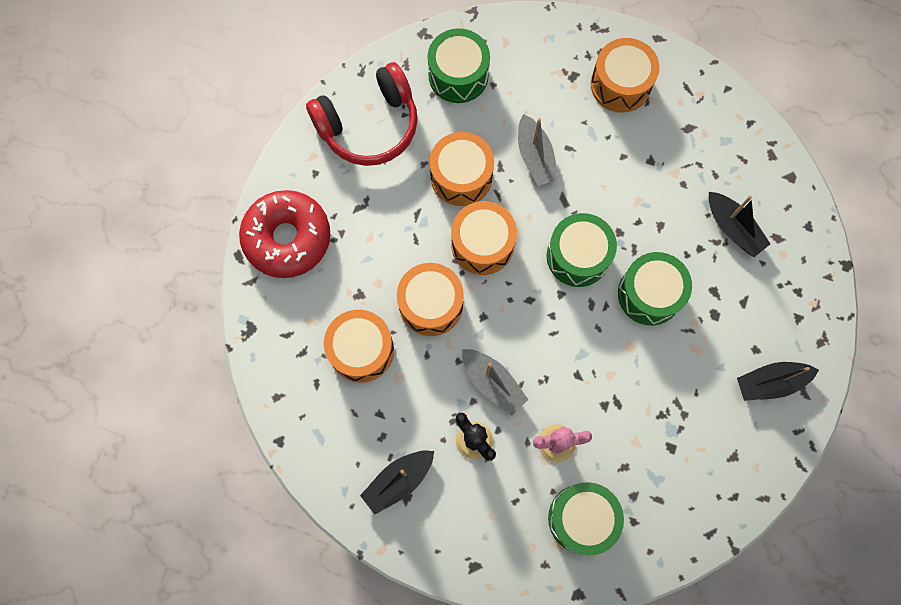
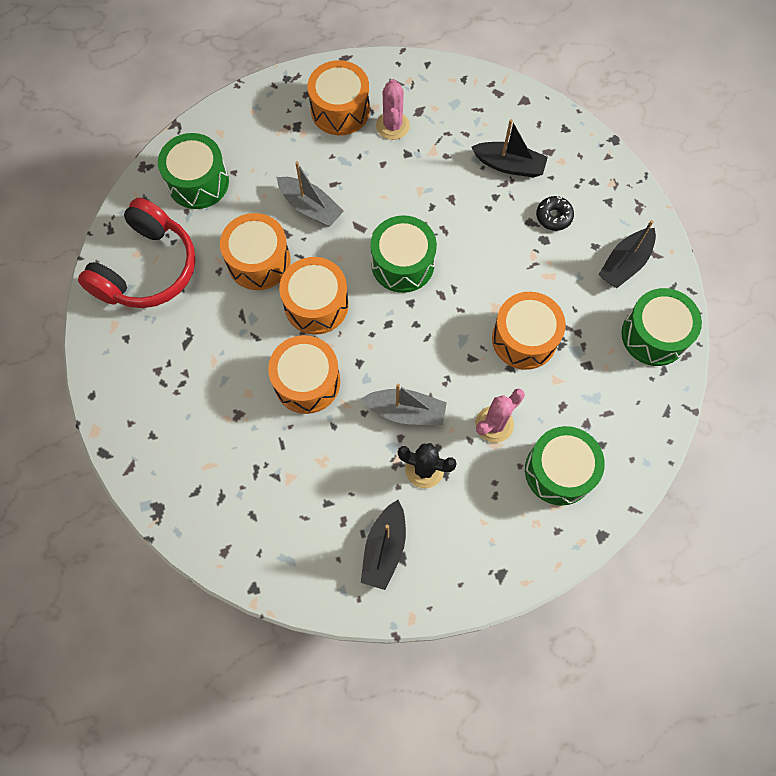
camera: 35 degrees left, 5 degrees down
red donut [239,190,330,278] -> none
orange drum [324,310,394,383] -> orange drum moved to [492,292,566,370]
green drum [618,252,692,325] -> green drum moved to [621,288,702,366]
none -> pink cactus [376,79,410,140]
none -> black donut [536,196,574,231]

